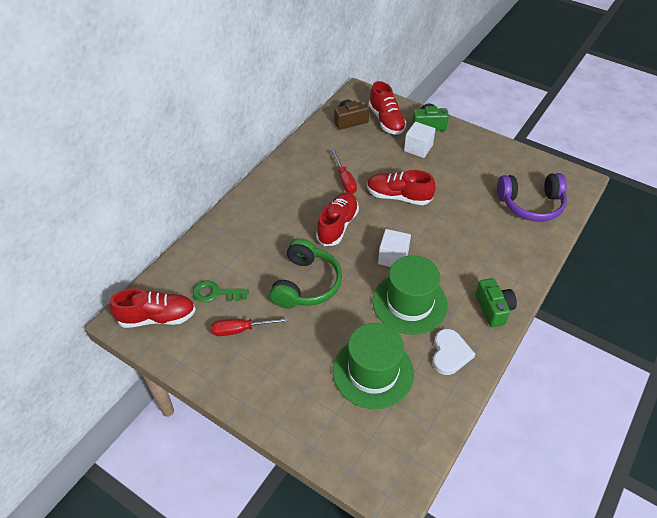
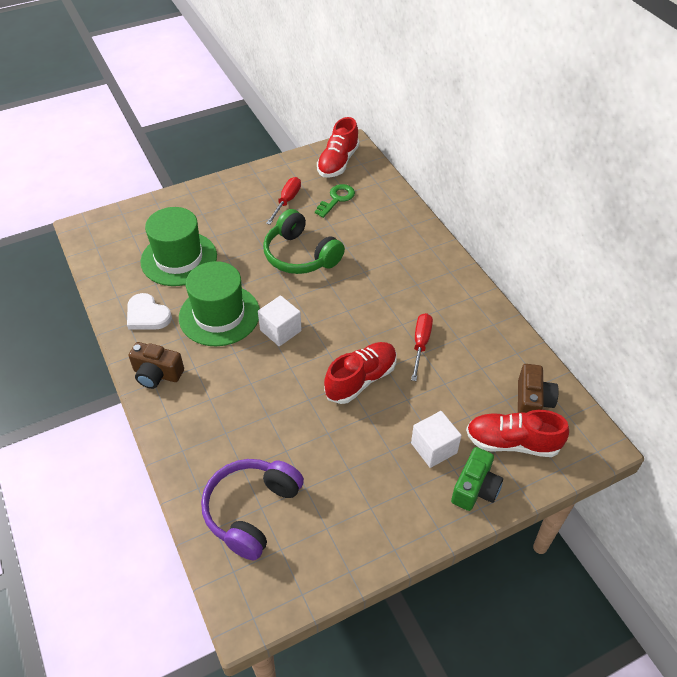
camera: 120 degrees right, 0 degrees up
red shoe [316,192,359,246] -> none
red screwdriver [331,150,357,194] -> red screwdriver turned 90 degrees clockwise [411,313,433,381]
green camera [475,278,517,328] -> brown camera [129,342,184,389]

